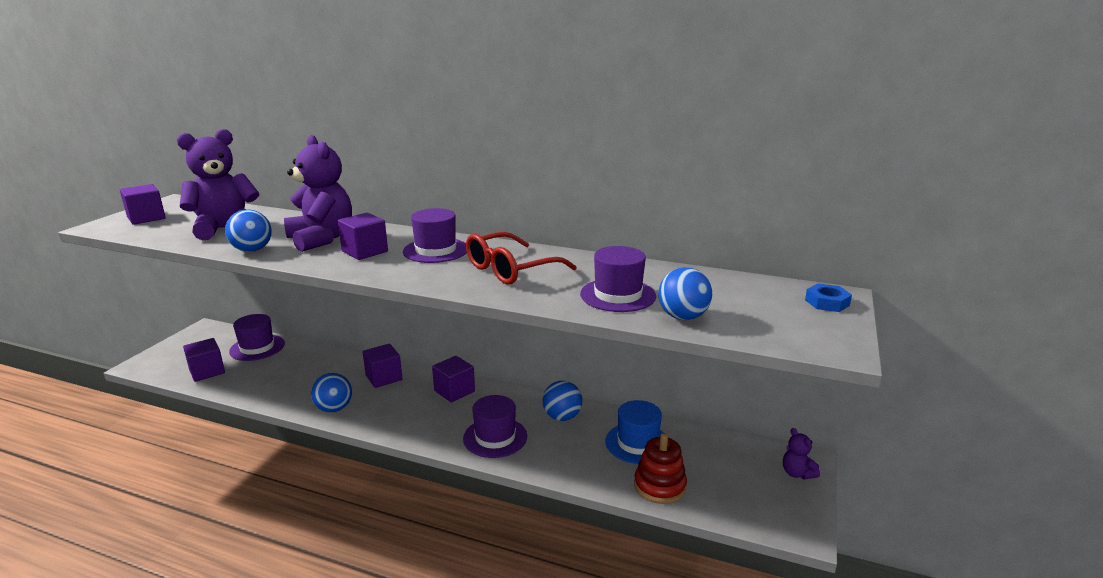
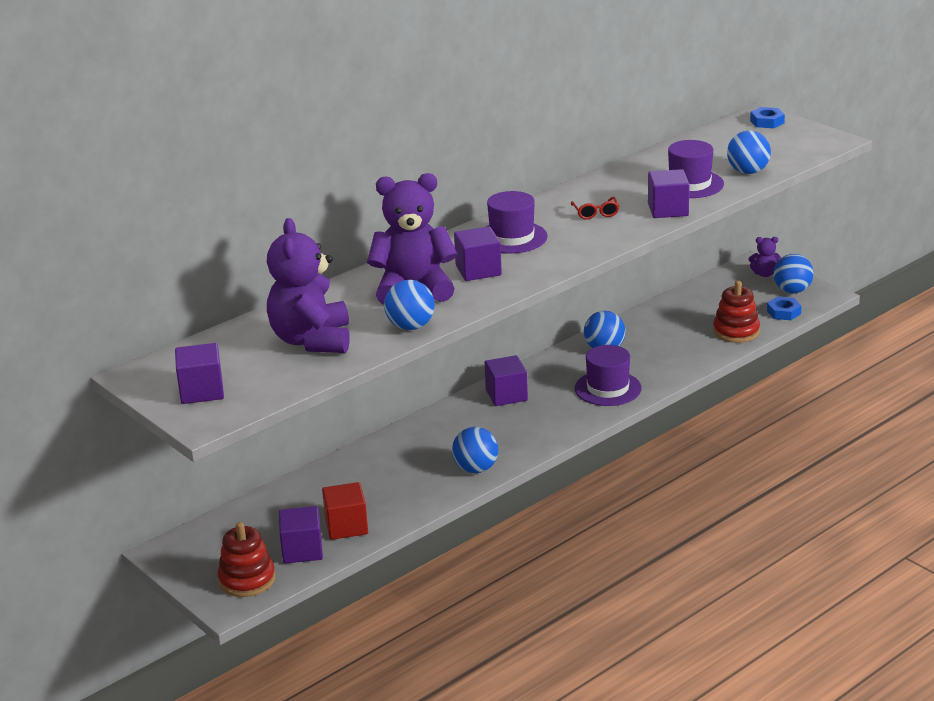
camera: 60 degrees left, 5 degrees up
purple hat [229,314,285,361] -> none
purple cube [363,344,402,388] -> purple cube moved to [648,169,690,218]
red glasses [466,232,577,285] -> red glasses [571,197,619,219], size x0.48
blue hat [605,400,664,464] -> none
none -> red stacking toy [218,522,275,597]
none -> red cube [322,482,368,540]
none -> blue nut [767,297,802,320]
none -> blue ball [773,254,814,293]

